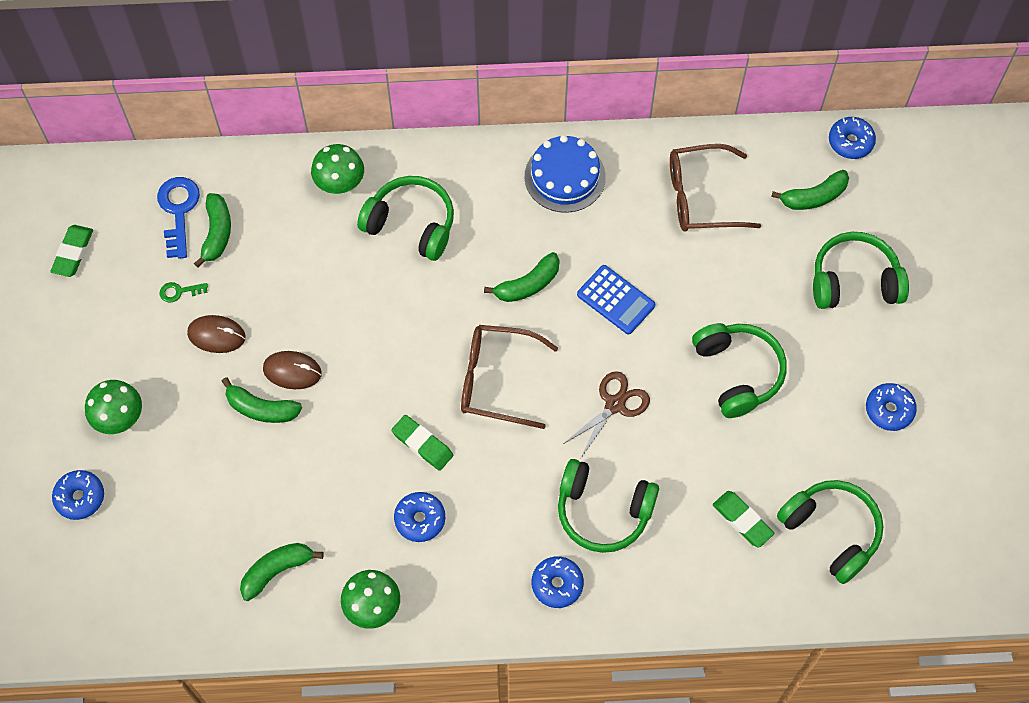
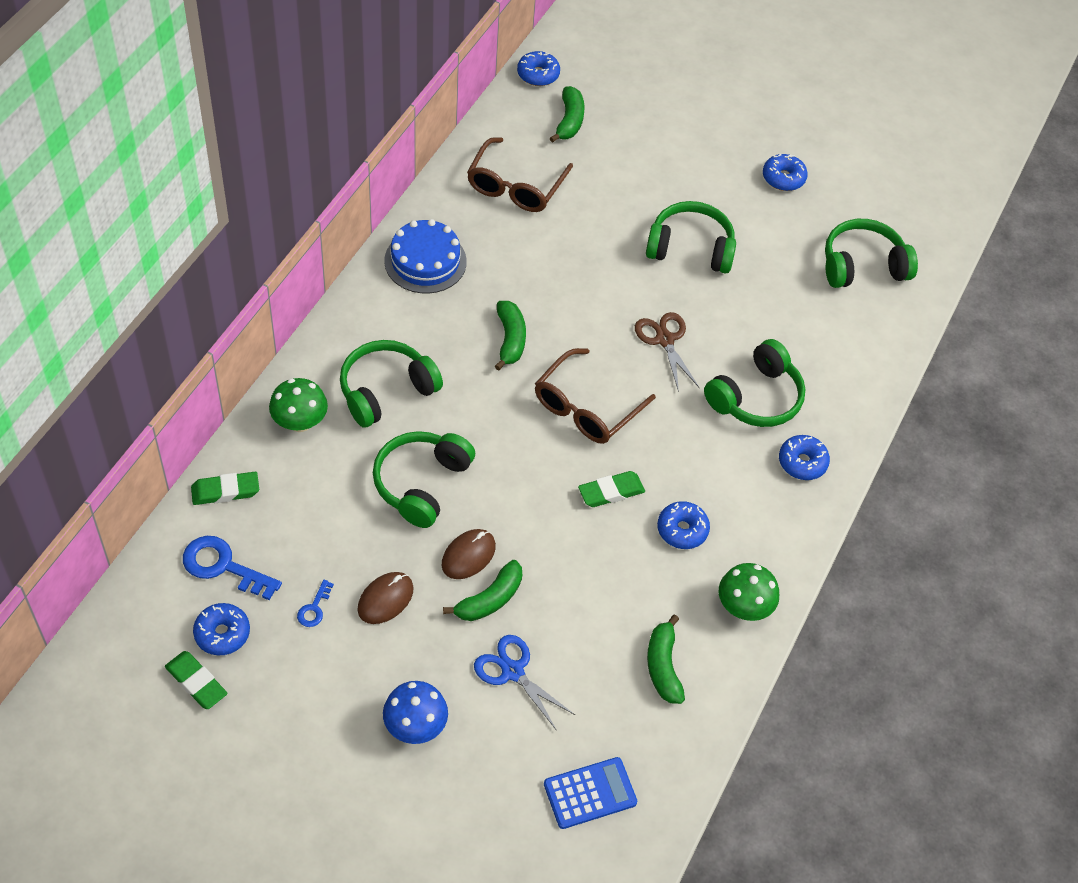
camera: 65 degrees left, 10 degrees down
blue donut [52,470,104,520] -> blue donut moved to [193,603,250,655]
green mushroom [85,380,142,434] -> blue mushroom [383,681,448,744]
green key [160,282,208,303] -> blue key [297,580,334,627]
green banana [194,193,231,267] -> none
blue calculator [577,265,655,334] -> blue calculator moved to [544,757,637,829]
green eraser [713,491,775,547] -> green eraser moved to [191,472,259,505]
green headphones [813,232,909,309] -> green headphones moved to [373,431,475,528]
none -> blue scissors [474,635,575,731]

